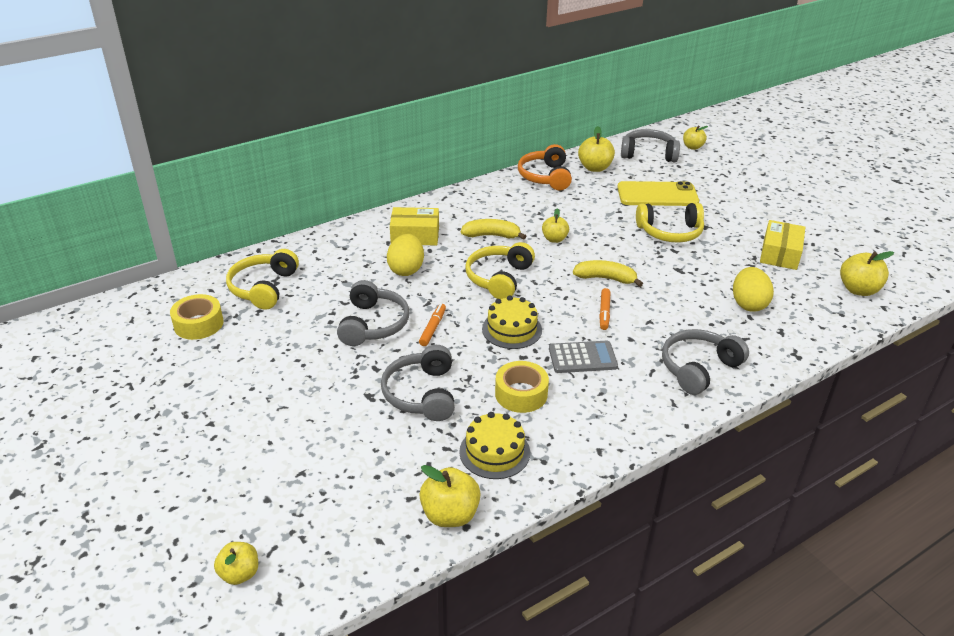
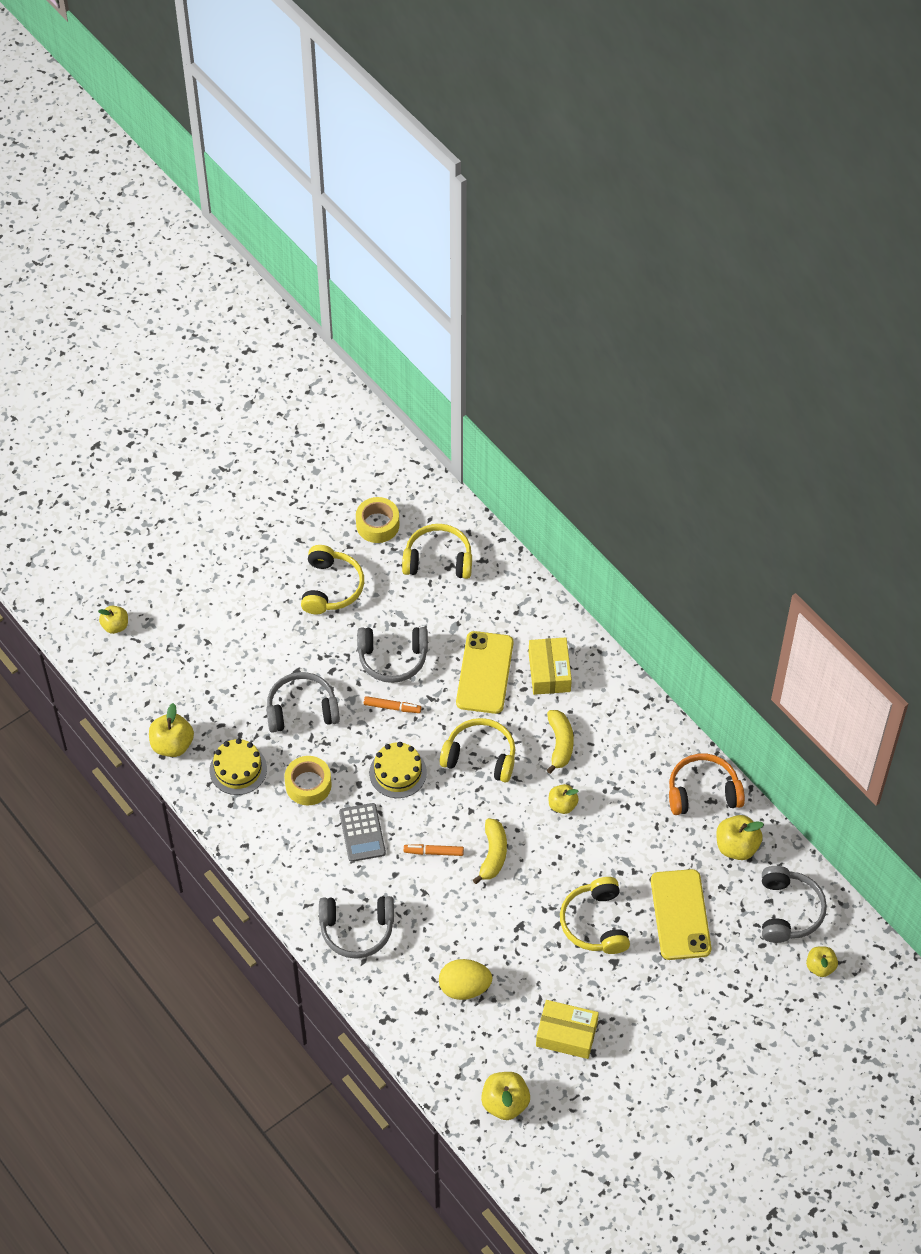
camera: 85 degrees right, 20 degrees up
yellow egg [387,234,424,276] -> yellow phone [456,631,513,714]
grey headphones [662,329,749,395] -> grey headphones turned 135 degrees clockwise [319,896,394,959]
none -> yellow headphones [301,545,364,614]

